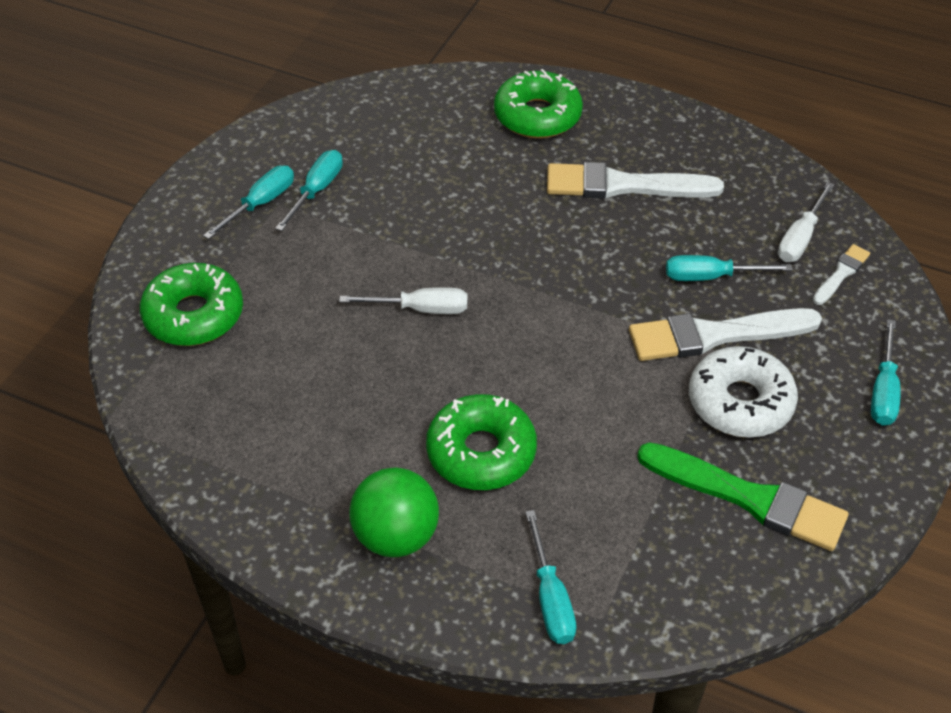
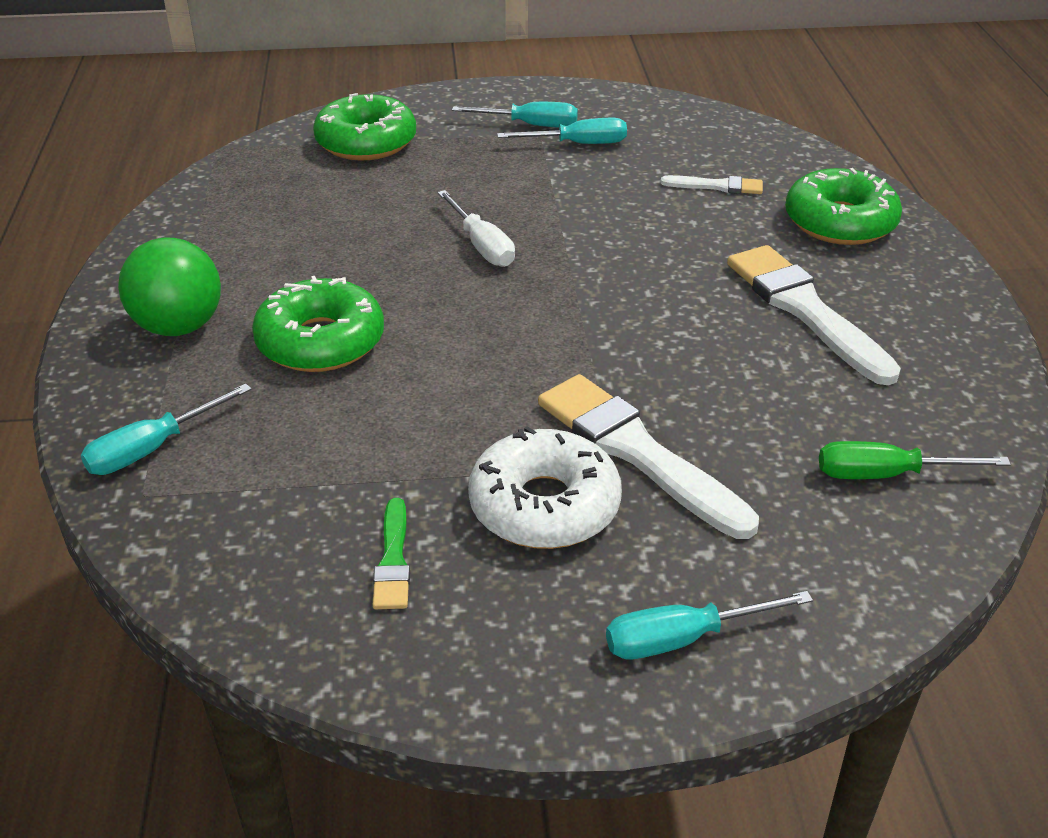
camera: 60 degrees right, 10 degrees down
green brush [637,442,848,551] -> green brush [373,498,410,609], size x0.50
turquoise screwdriver [666,255,793,281] -> none
white screwdriver [778,182,834,262] -> green screwdriver [819,441,1011,479]
white brush [813,244,870,305] -> white brush moved to [660,175,763,194]

